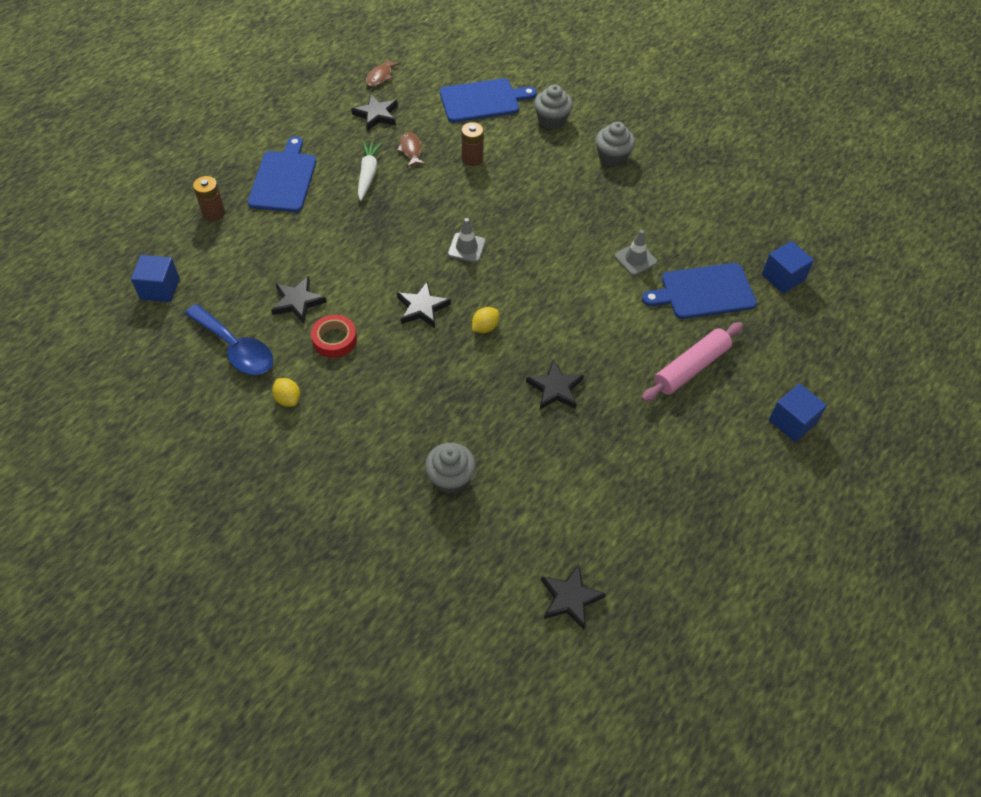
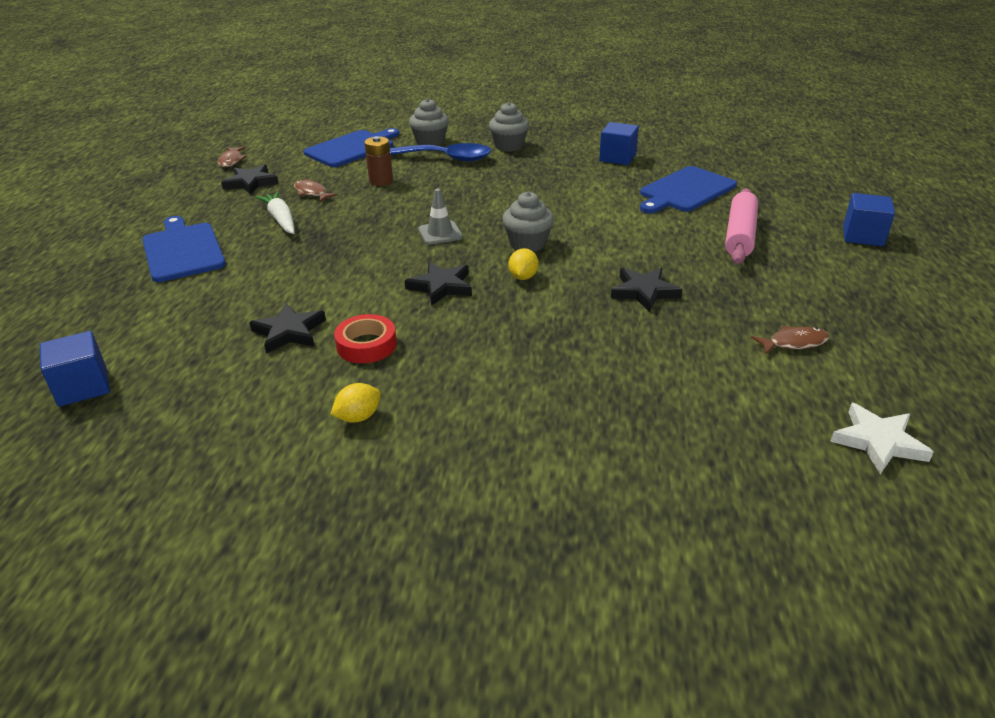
camera: 30 degrees left, 20 degrees down
blue spoon [185,304,273,375] -> blue spoon moved to [390,143,491,161]
brown battery [193,176,225,221] -> none
yellow lemon [272,378,300,407] -> yellow lemon turned 60 degrees counterclockwise [330,383,381,423]
grey cupcake [425,443,476,494] -> grey cupcake moved to [502,191,554,252]
black star [541,564,606,630] -> white star [830,403,934,474]
grey traffic cone [615,230,657,275] -> none
blue cube [762,241,814,294] -> blue cube moved to [599,122,639,165]
none -> brown fish [751,326,830,355]

